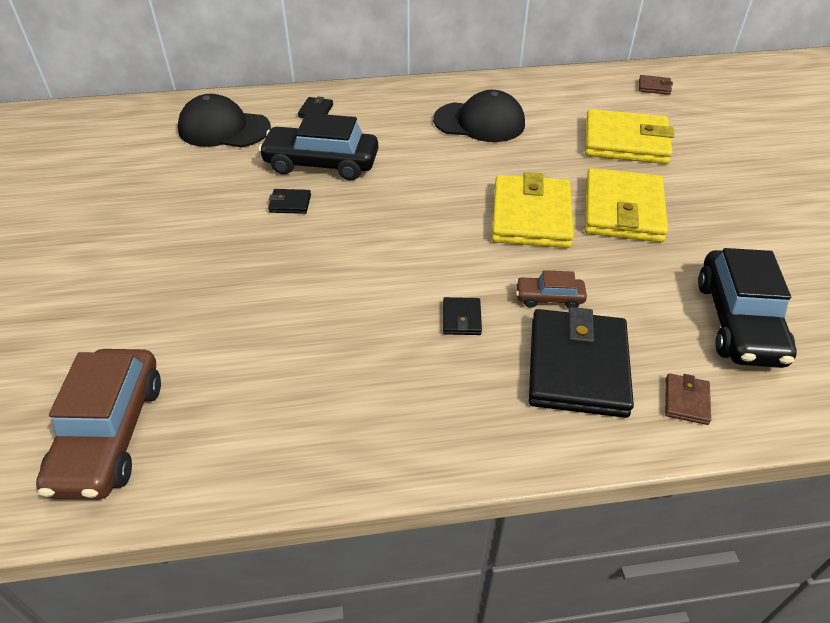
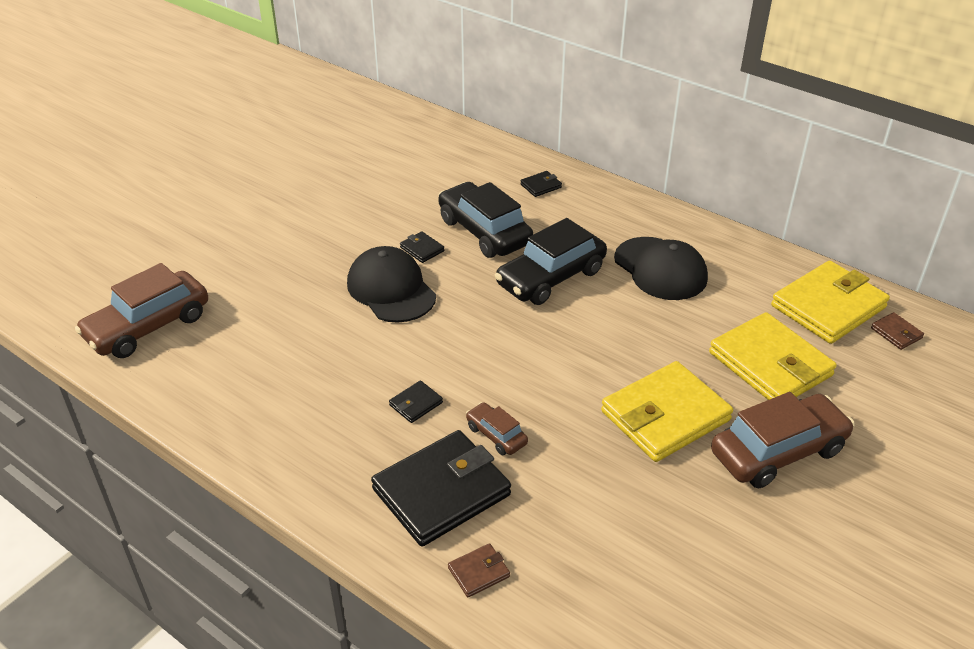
camera: 45 degrees right, 5 degrees down
black cap [178,94,271,148] -> black cap moved to [347,246,436,323]
yellow wallet [492,172,574,248] -> yellow wallet moved to [771,261,890,344]
black car [698,248,797,368] -> black car moved to [495,218,607,305]
none -> brown car [711,392,855,488]

